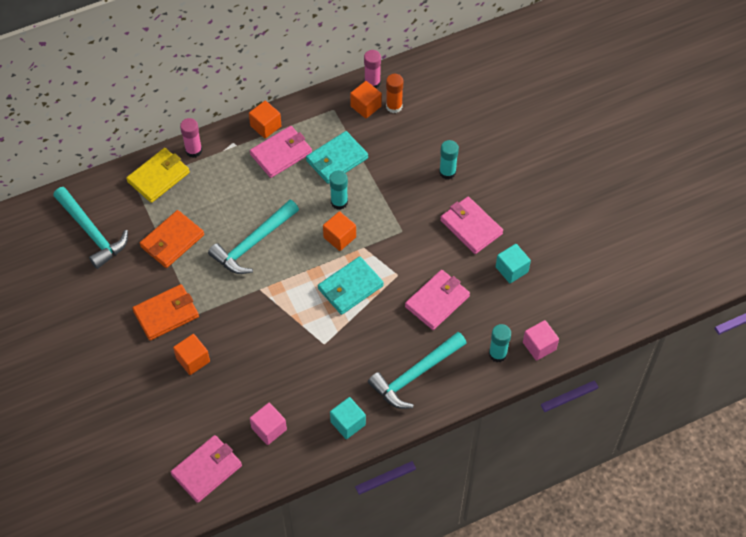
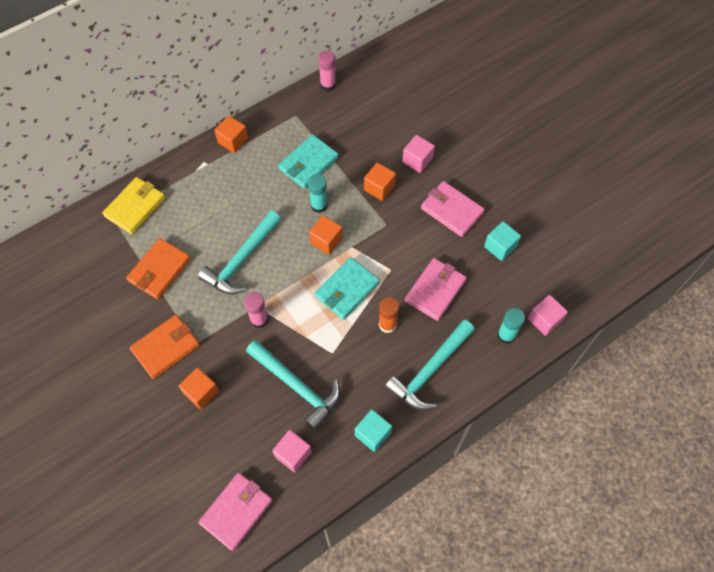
camera: 10 degrees left, 5 degrees up
turquoise hammer [53,187,128,269] -> turquoise hammer moved to [246,340,340,430]
pink glue stick [180,118,202,158] -> pink glue stick moved to [244,292,268,328]
pink wallet [250,126,312,178] -> none
orange cube [350,81,382,118] -> orange cube moved to [364,162,396,201]
orange glue stick [386,74,403,113] -> orange glue stick moved to [379,297,399,333]
turquoise glue stick [439,140,459,180] -> pink cube [402,135,435,173]

